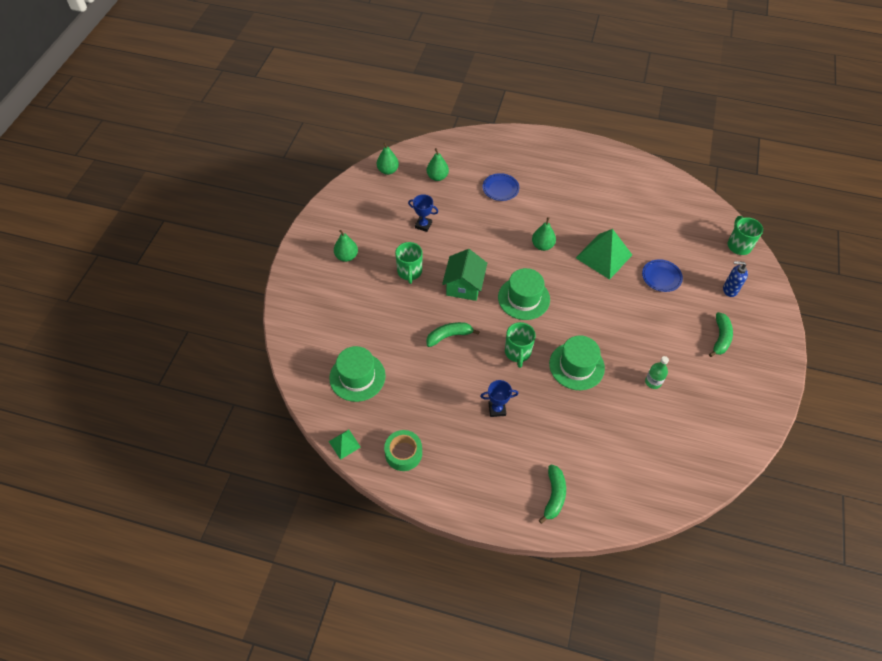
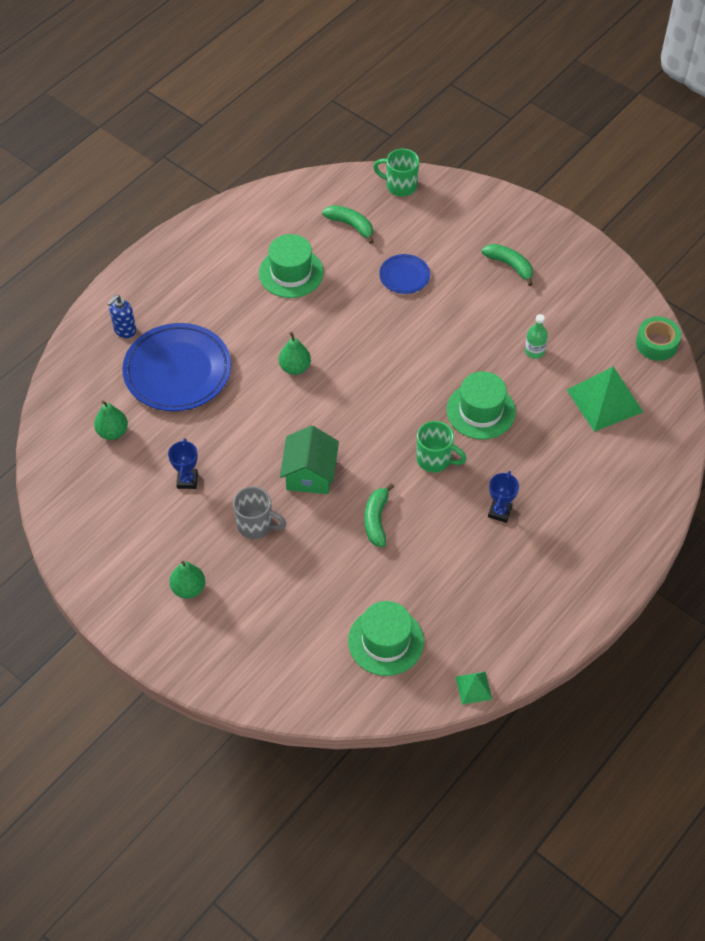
camera: 65 degrees left, 0 degrees up
green pear [377,142,399,175] -> none
green tape [384,430,422,471] -> green tape moved to [636,317,681,361]
green mug [395,242,423,284] -> grey mug [233,486,286,539]
blue trophy [408,194,438,232] -> blue trophy turned 45 degrees counterclockwise [168,438,198,489]
green house [442,249,487,301] -> green house turned 60 degrees clockwise [280,426,339,494]
blue plate [483,173,519,201] -> blue plate [122,323,231,411], size x2.04
green hat [498,268,550,320] -> green hat moved to [259,234,324,298]
green banana [539,464,566,524] -> green banana moved to [322,205,374,244]
green pyramid [576,229,632,280] -> green pyramid moved to [567,367,643,432]
blue soap dispenser [723,261,748,297] -> blue soap dispenser moved to [108,295,136,338]

